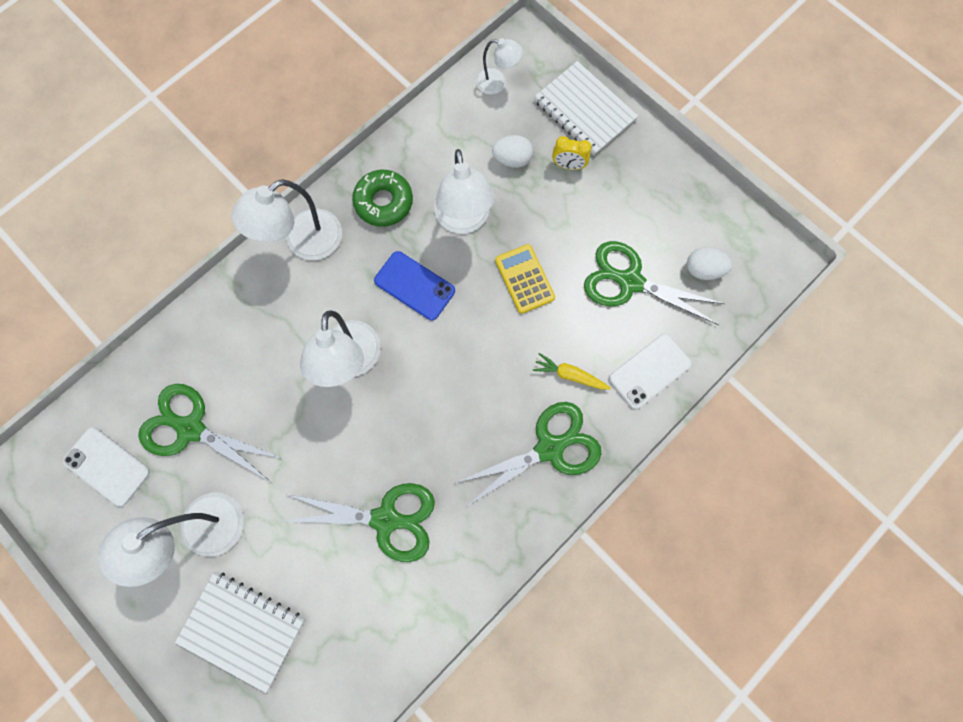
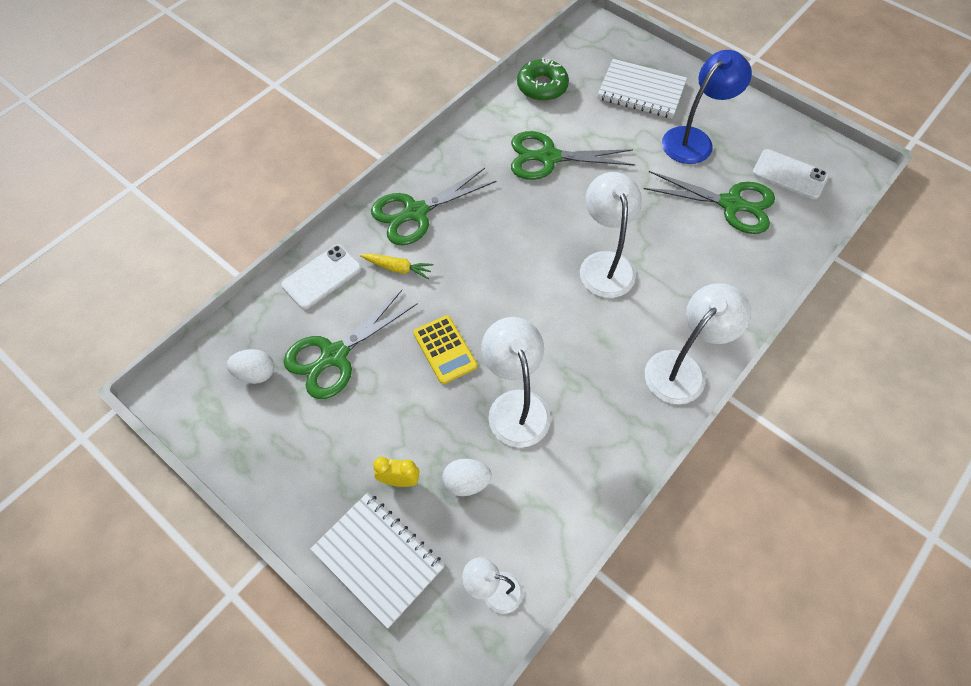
camera: 175 degrees right, 15 degrees down
white lamp [98,493,244,587] -> blue lamp [662,50,752,164]
green donut [352,170,413,227] -> green donut moved to [517,58,569,101]
blue phone [374,251,455,320] -> none
green scissors [584,241,725,325] -> green scissors turned 120 degrees clockwise [284,290,418,399]

